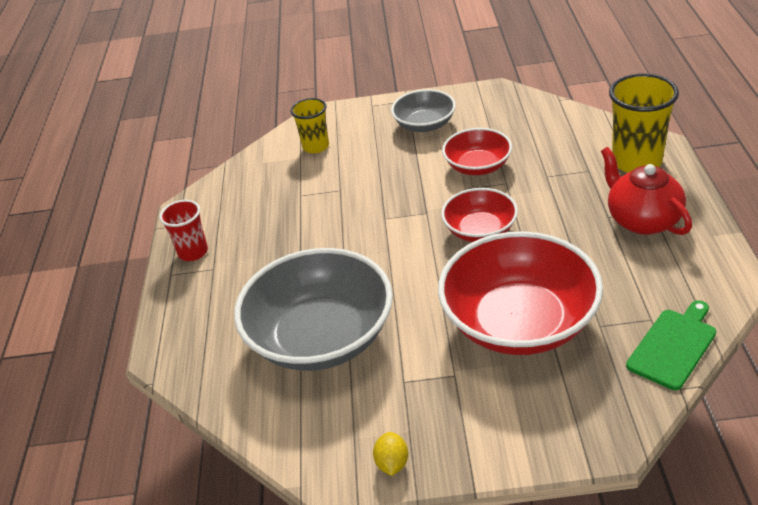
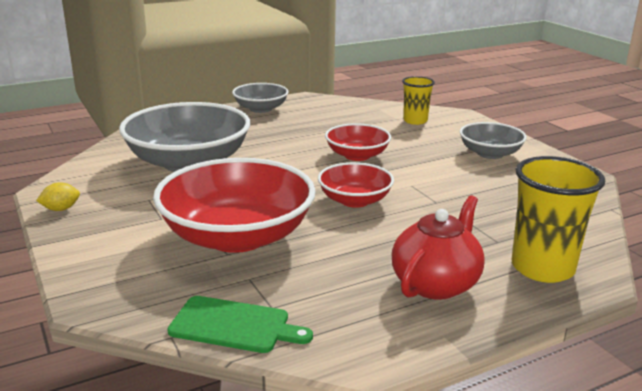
camera: 60 degrees right, 15 degrees down
red cup [159,200,208,261] -> grey bowl [232,83,289,113]
red bowl [442,128,512,175] -> red bowl moved to [325,123,391,161]

